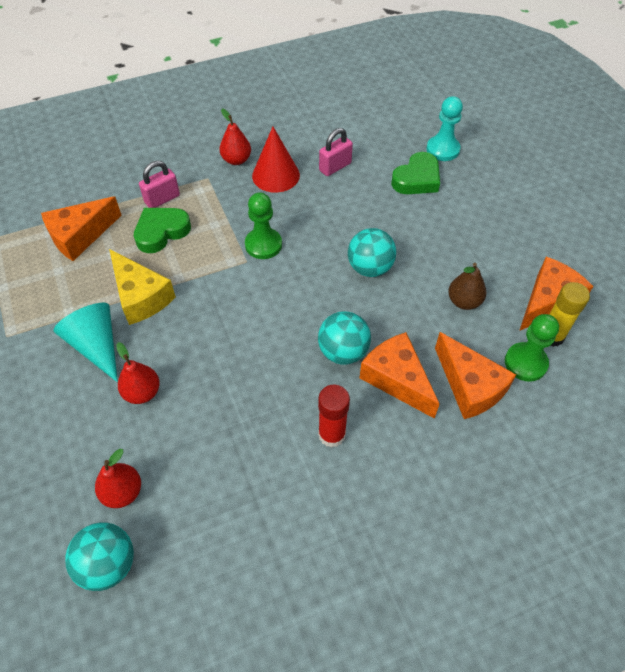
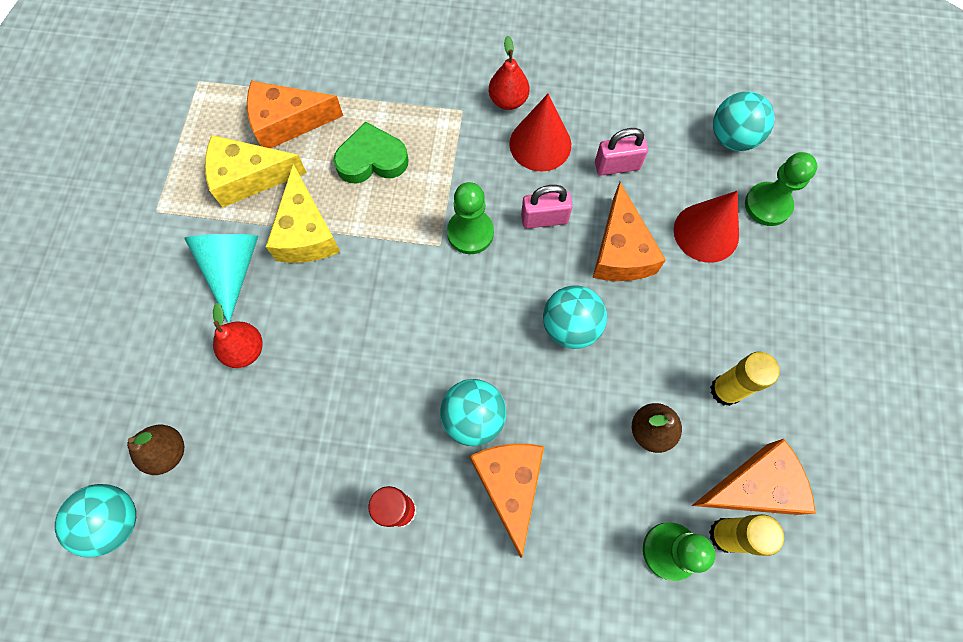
camera: 30 degrees right, 15 degrees up
red pear [95,449,141,508] -> brown pear [127,425,184,475]
pink padlock [139,161,180,208] -> pink padlock moved to [521,185,573,229]
green heart [391,152,440,194] -> red cone [674,191,739,263]
turquoise pawn [427,96,463,161] -> green pawn [745,152,817,226]
orange cheese [435,332,516,419] -> orange cheese moved to [593,182,666,281]
none -> yellow cheese [205,135,307,207]
none -> yellow glue stick [710,352,780,406]
none -> turquoise ball [713,91,775,151]

